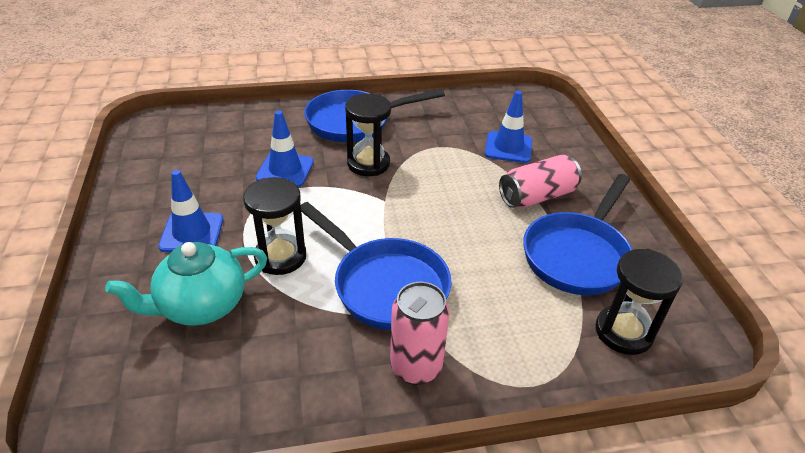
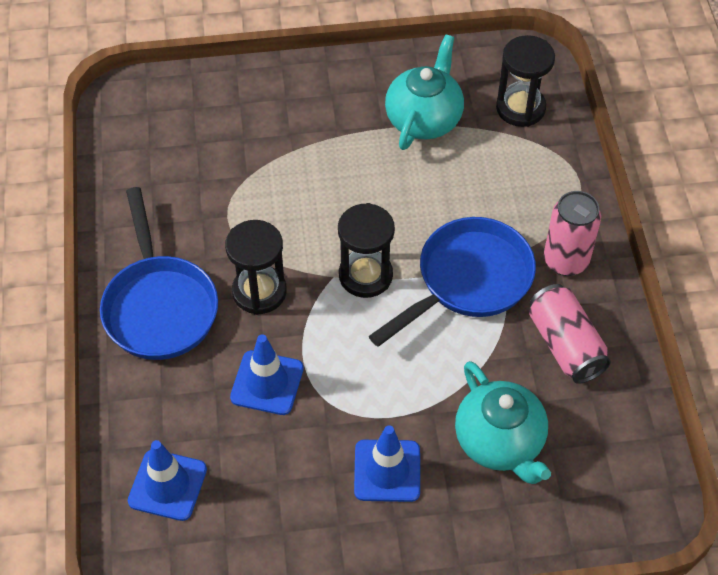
camera: 85 degrees left, 15 degrees up
black hourglass [243,177,306,275] -> black hourglass moved to [338,203,395,298]
blue traffic cone [485,91,532,163] -> blue traffic cone moved to [128,440,207,521]
pink can [499,154,582,208] -> pink can moved to [529,284,611,384]
blue pan [523,174,632,295] -> turquoise teapot [385,35,464,150]

